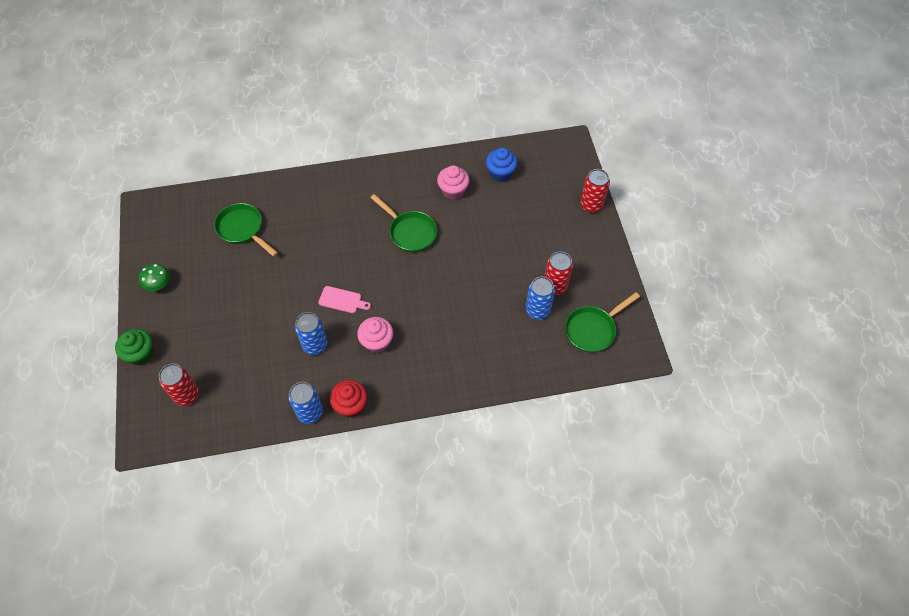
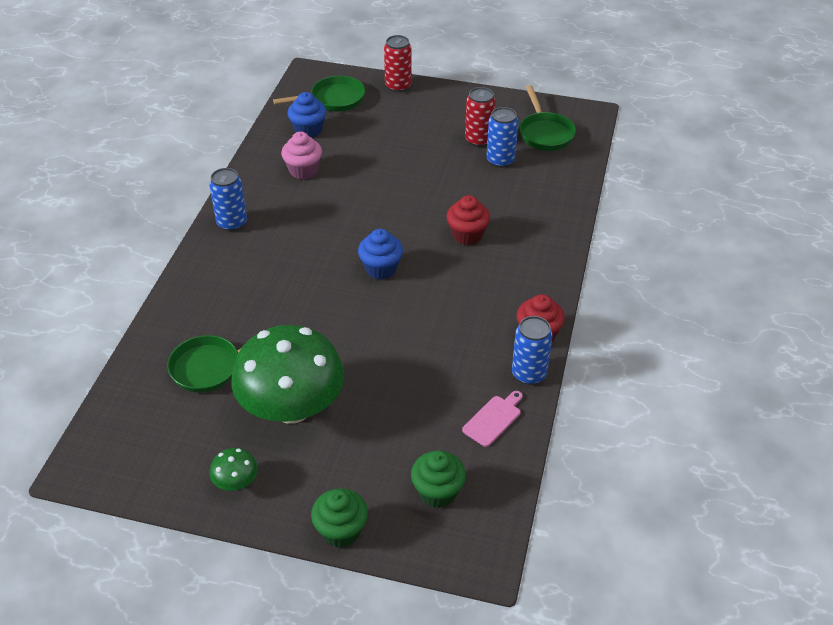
camera: 65 degrees left, 15 degrees down
red can [159,364,199,406] -> green cupcake [411,450,466,508]
blue can [295,312,327,355] -> blue can moved to [209,168,247,231]
pink cutting board [318,286,371,313] -> pink cutting board moved to [462,391,523,447]
pink cupcake [357,317,393,353] -> none
green pan [370,194,437,253] -> green pan moved to [273,76,365,111]
none -> green mushroom [231,325,345,424]
none -> blue cupcake [358,229,403,280]
none -> red cupcake [447,195,490,245]

